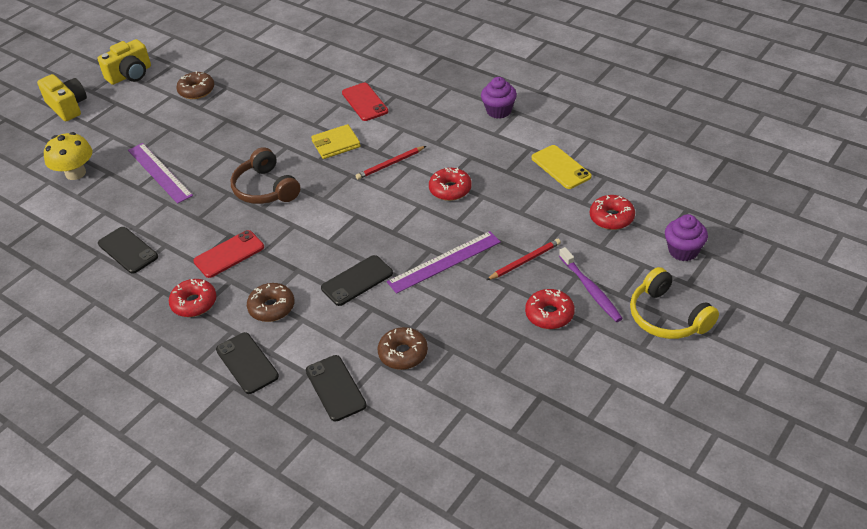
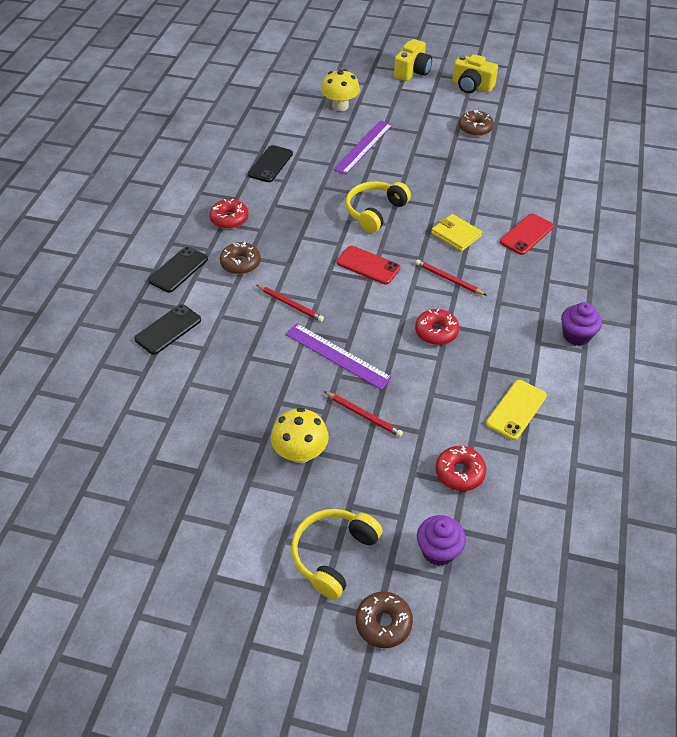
camera: 65 degrees right, 5 degrees up
red phone [193,230,264,278] -> red phone moved to [336,246,400,284]
brown headphones [230,147,300,204] -> yellow headphones [346,181,411,233]
black phone [321,255,393,306] -> red pencil [257,285,324,322]
brown donut [378,327,428,370] -> brown donut moved to [356,592,413,648]
red donut [525,289,575,329] -> yellow mushroom [271,408,329,463]
purple toothbrush [559,247,623,322] -> none

